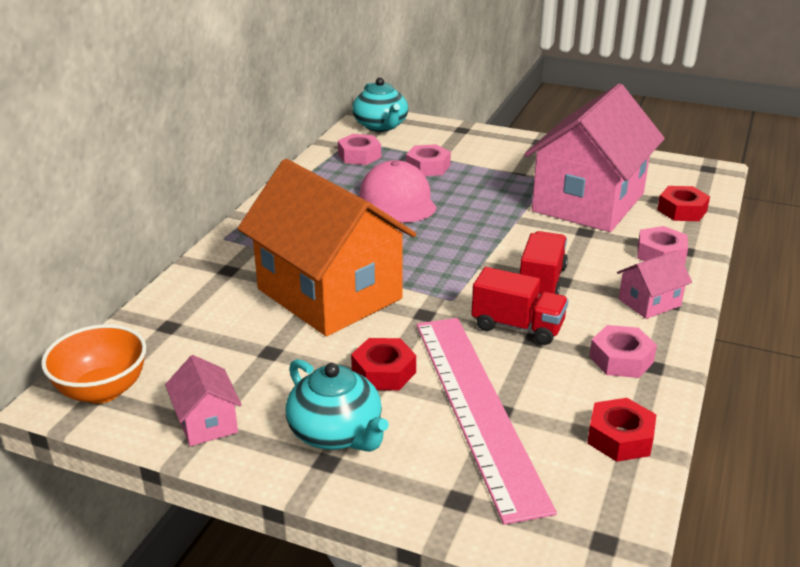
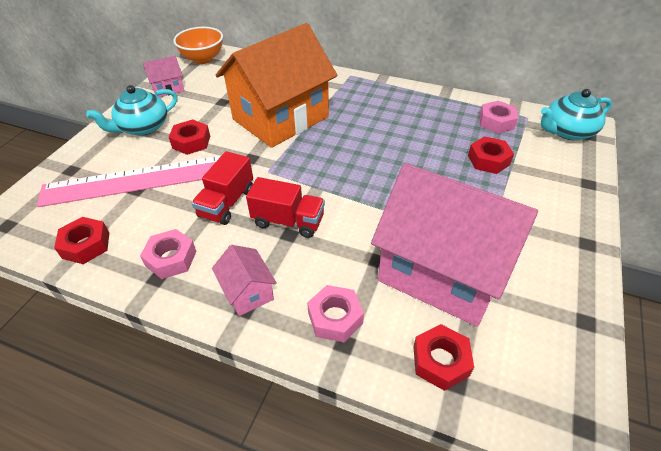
camera: 90 degrees right, 15 degrees up
pink cap [360,160,437,223] -> none
pink nut [406,144,451,176] -> red nut [468,136,514,174]

